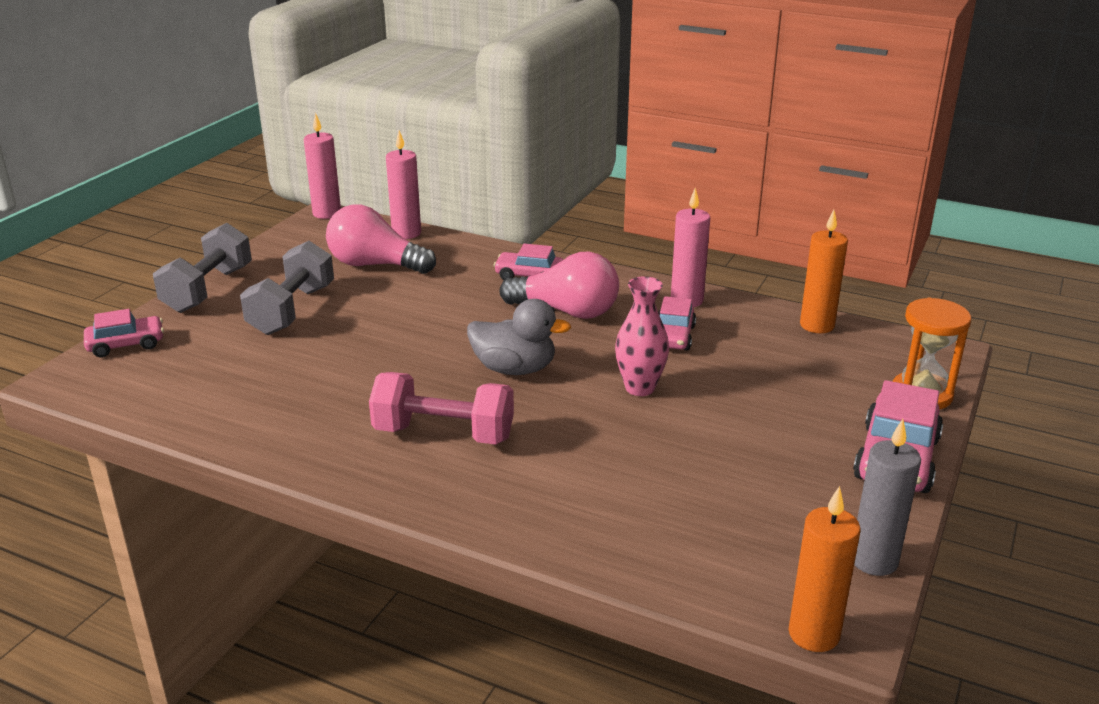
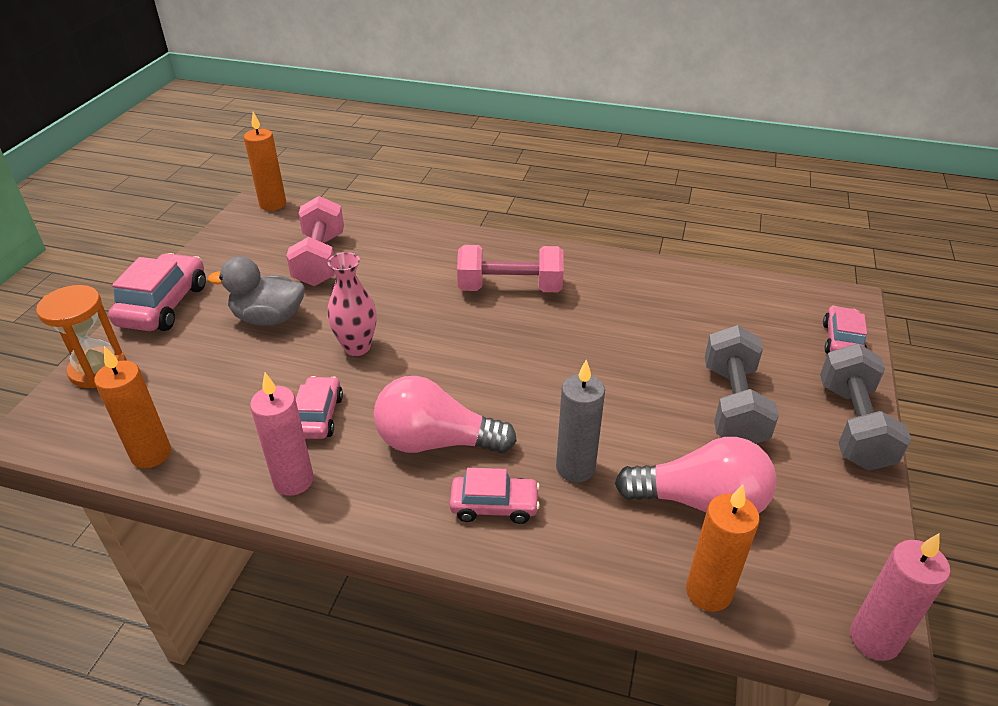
camera: 170 degrees right, 10 degrees up
pink car [84,309,164,357] -> pink car turned 135 degrees clockwise [823,306,867,354]
pink candle [386,131,421,239] -> orange candle [686,485,760,612]
grey duck [467,299,571,375] -> grey duck moved to [208,256,305,326]
grey candle [854,419,921,576] -> grey candle moved to [556,360,605,482]
none -> pink dumbbell [286,196,344,286]

